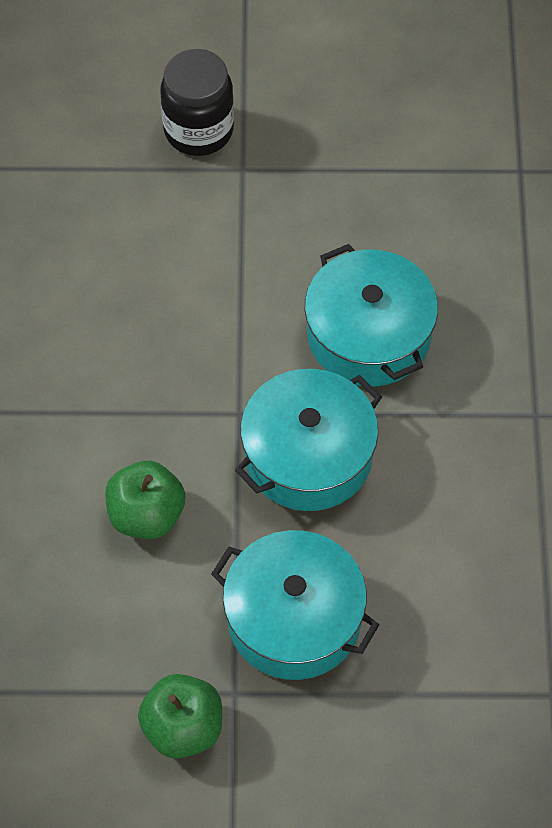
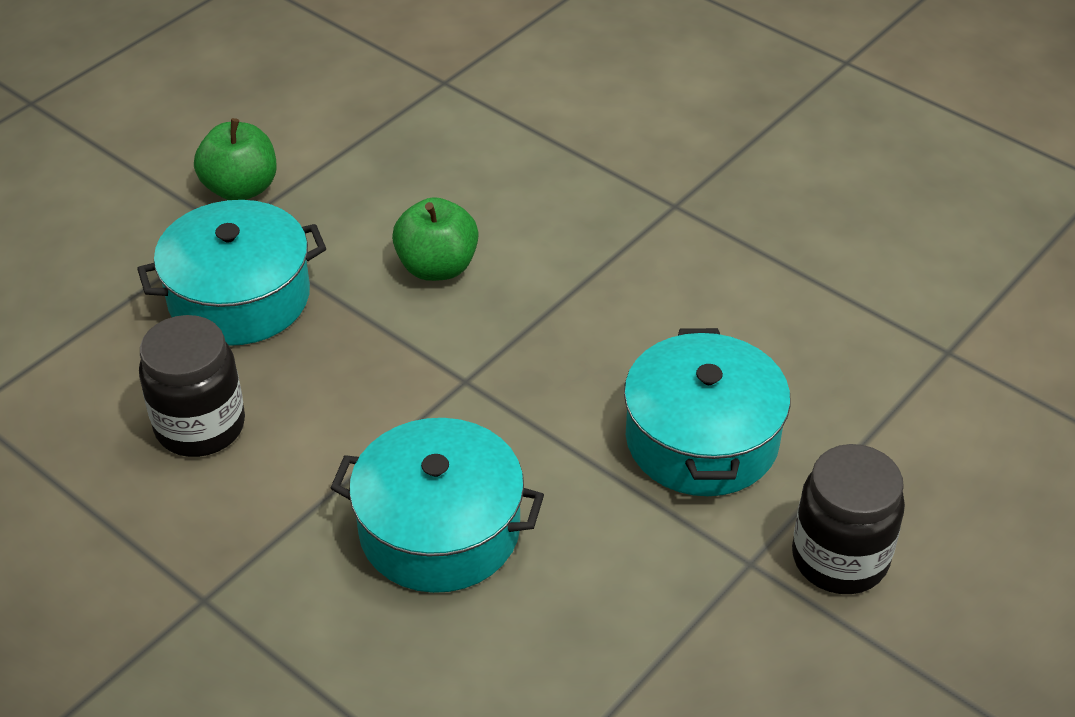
camera: 130 degrees right, 15 degrees down
turquoise pot [235,369,382,511] -> turquoise pot moved to [624,328,791,496]
none -> black jar [139,315,245,457]

